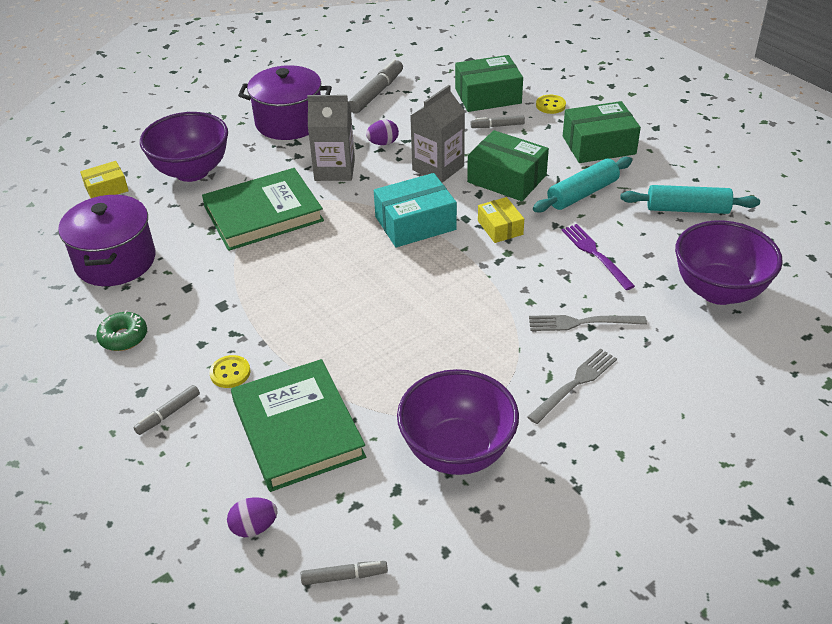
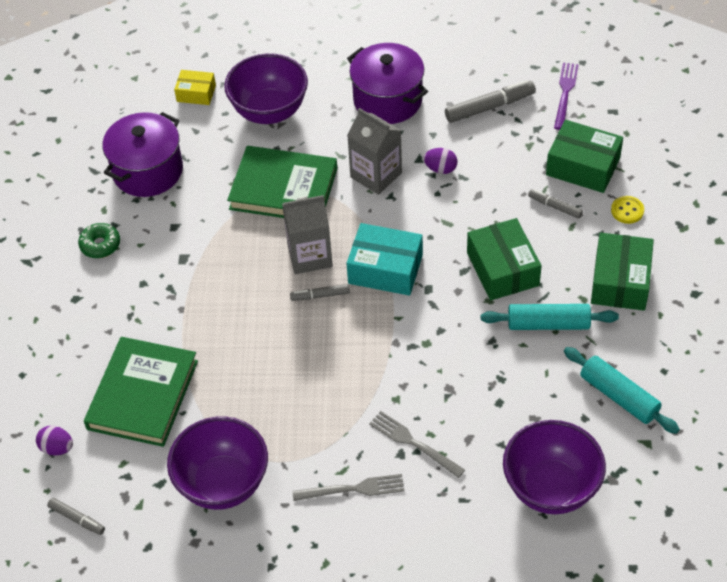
camera: 40 degrees right, 10 degrees up
grey marker [133,385,200,435] -> grey marker moved to [290,284,350,301]
yellow button [209,355,251,388] -> none
grey carton [410,85,465,183] -> grey carton moved to [282,195,333,274]
yellow box [478,197,524,243] -> none
purple fork [561,224,635,290] -> purple fork moved to [554,62,579,130]
green box [563,101,641,163] -> green box turned 75 degrees clockwise [591,233,654,311]

